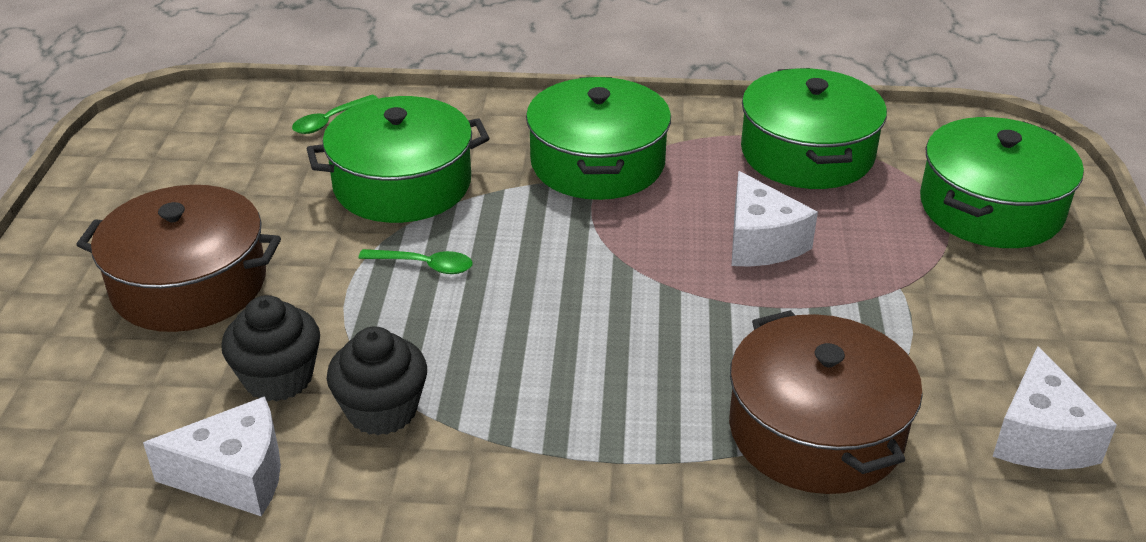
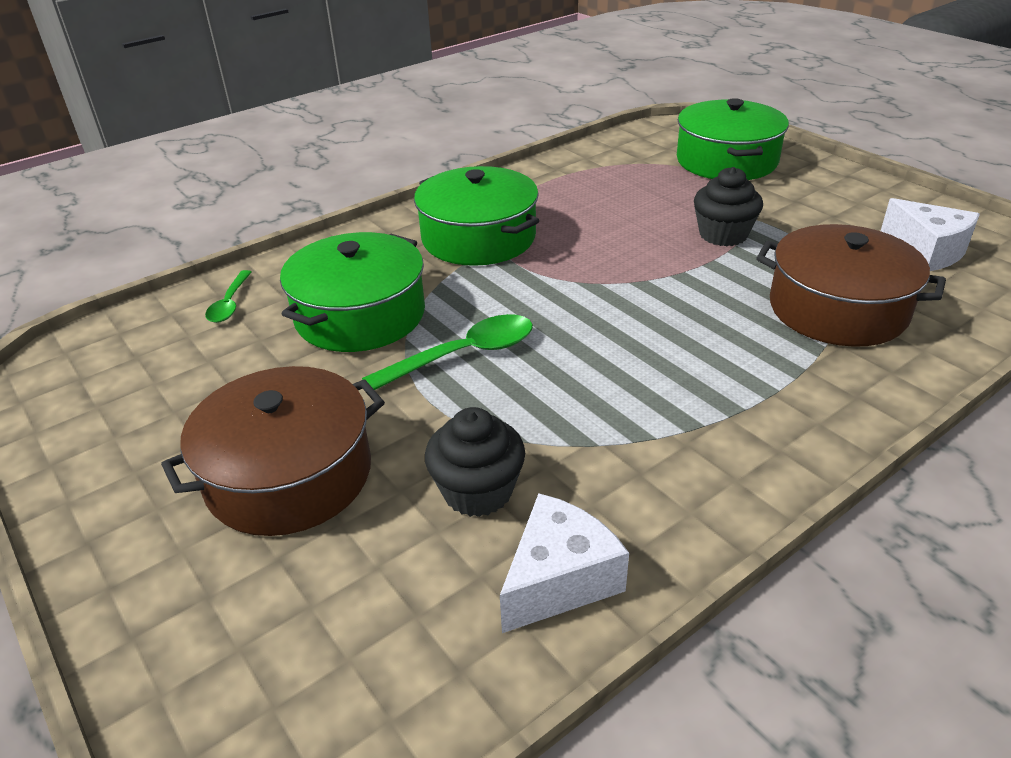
camera: 40 degrees left, 0 degrees up
black cupcake [327,326,427,435] -> black cupcake moved to [694,167,763,246]
green spoon [358,249,473,274] -> green spoon [362,314,533,390], size x1.65
white cheese [732,171,818,267] -> none
green pot [741,68,887,189] -> none

